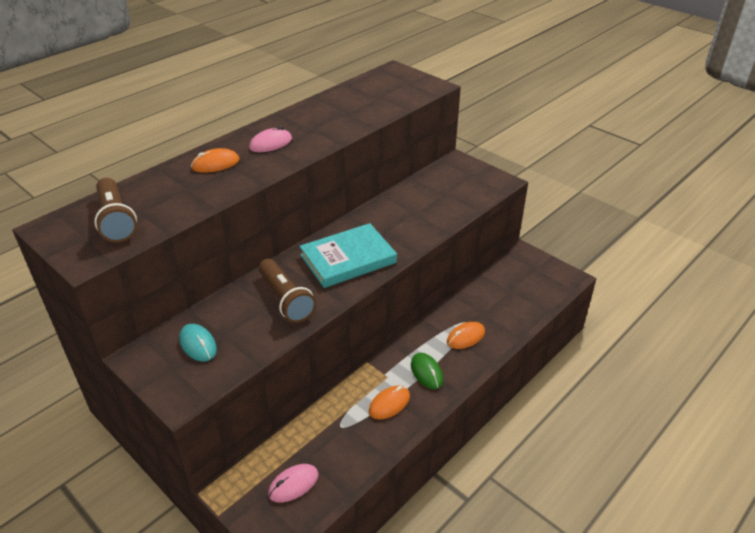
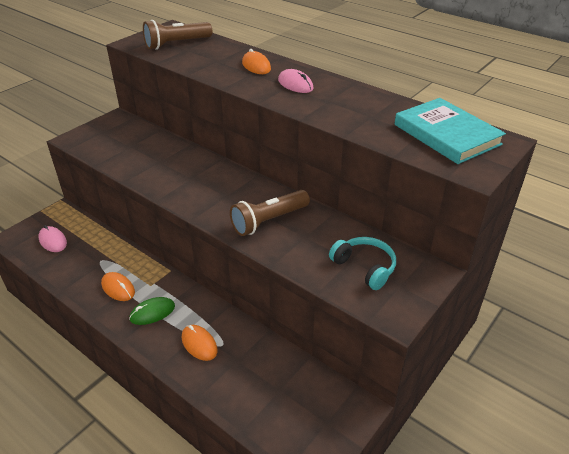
camera: 85 degrees right, 0 degrees up
turquoise mouse [179,324,217,361] -> none
brown flashlight [259,259,316,323] -> brown flashlight moved to [230,190,310,236]
turquoise book [299,223,397,288] -> turquoise book moved to [395,98,506,164]
none -> turquoise headphones [329,237,396,290]

